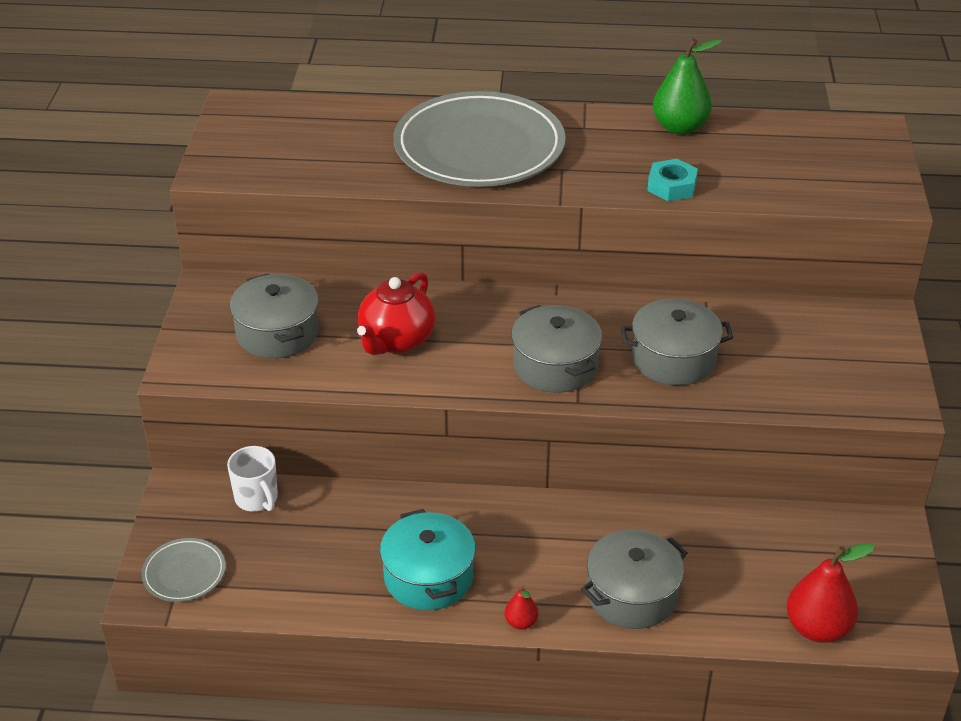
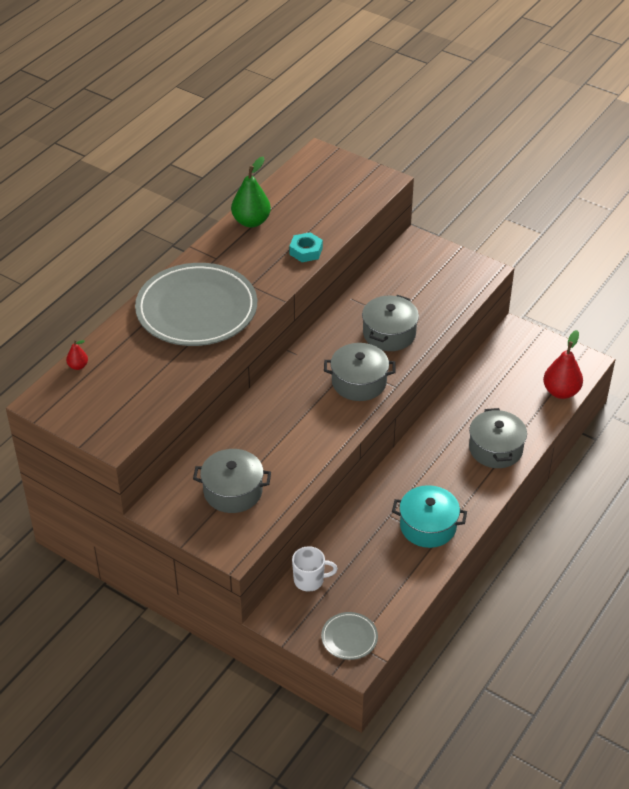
camera: 60 degrees left, 5 degrees up
red teapot [357,272,435,355] -> none
red pear [504,585,538,629] -> red pear moved to [66,339,88,370]

